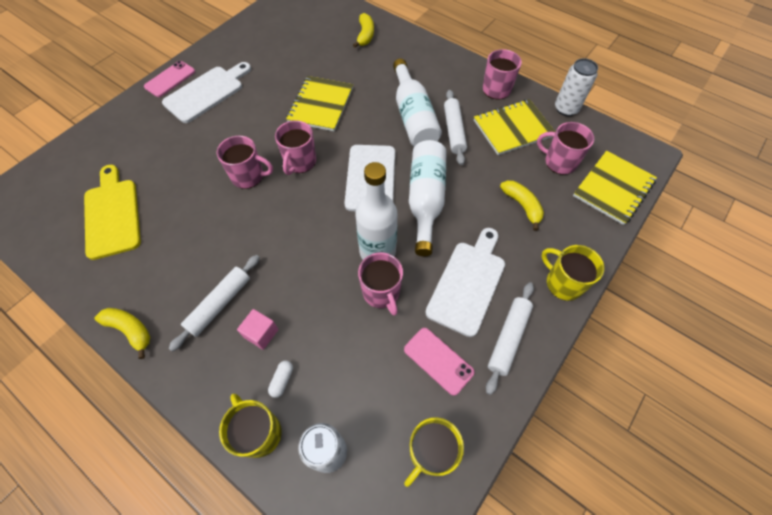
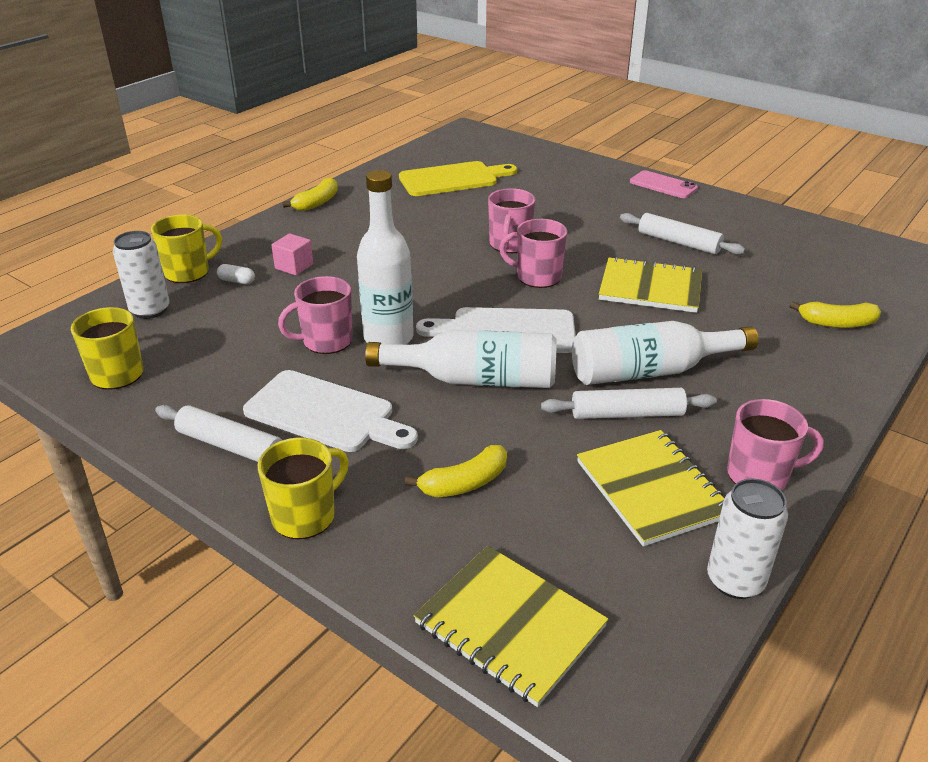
camera: 90 degrees right, 25 degrees down
white cutting board [162,62,251,123] -> none
white rolling pin [169,255,260,352] -> white rolling pin moved to [620,213,745,255]
pink phone [404,328,475,396] -> none
pink mug [537,122,594,175] -> none

